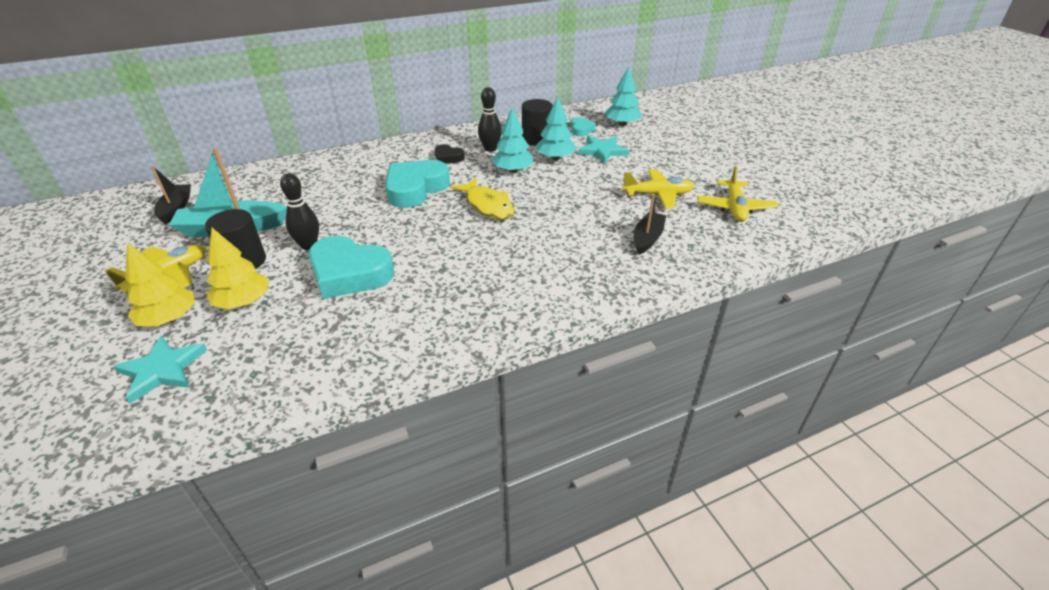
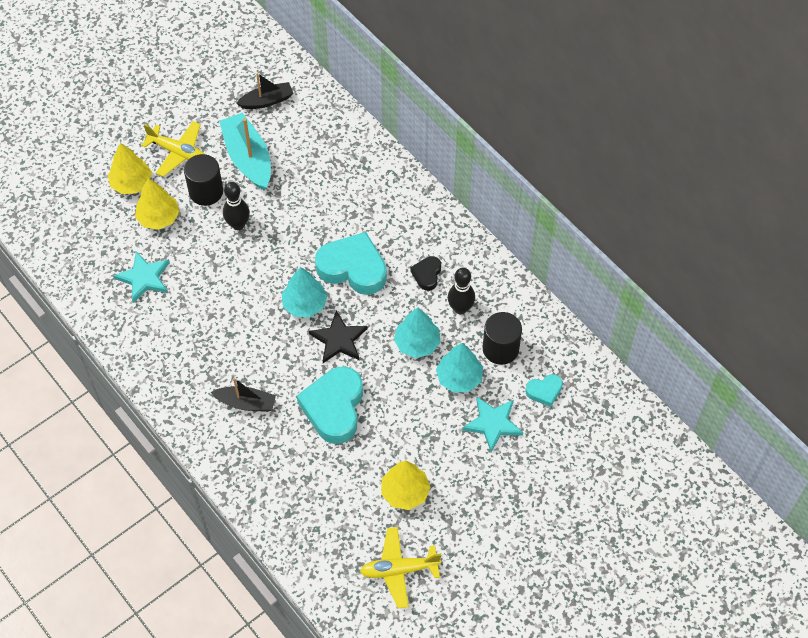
camera: 75 degrees right, 20 degrees up
turquoise star [113,336,207,403] -> turquoise star moved to [113,251,170,303]
turquoise heart [308,235,394,299] -> turquoise heart moved to [297,367,363,444]
yellow fish [450,178,515,220] -> black star [309,310,367,363]
turquoise tree [605,67,642,126] -> turquoise tree moved to [282,267,328,317]
yellow plane [622,169,694,209] -> yellow tree [381,461,430,510]
black boat [633,194,666,255] -> black boat moved to [210,378,276,412]

